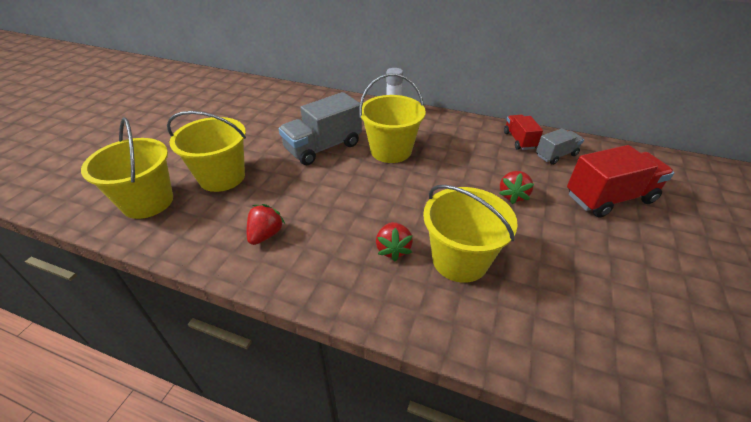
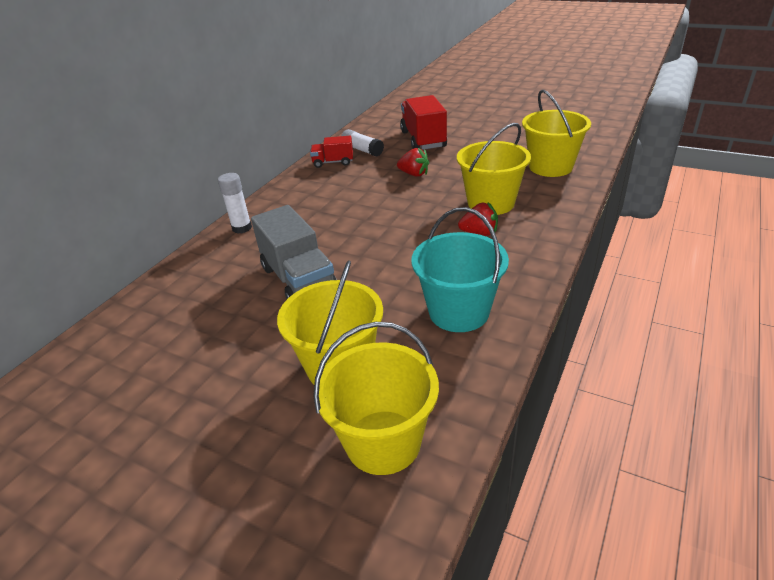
camera: 80 degrees left, 5 degrees down
red strawberry [247,204,285,245] -> turquoise bucket [412,207,509,332]
yellow bucket [359,74,426,163] -> yellow bucket moved to [522,90,591,177]
grey truck [536,128,584,165] -> white glue stick [341,129,384,157]

